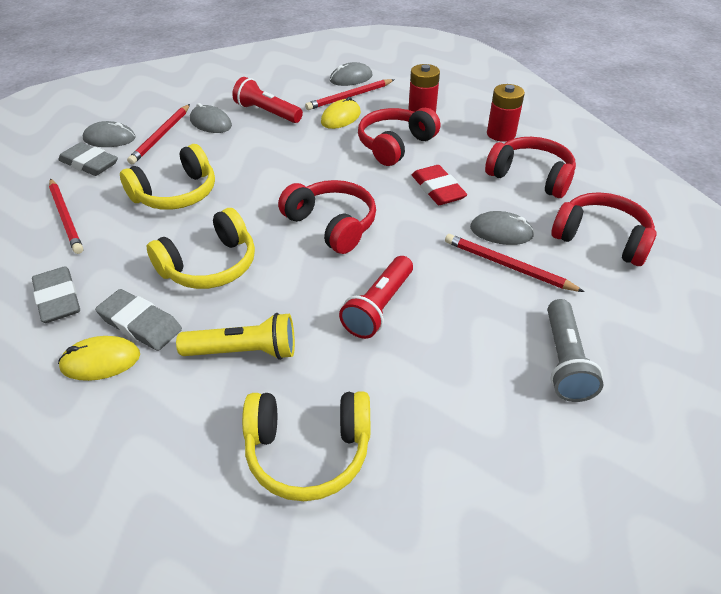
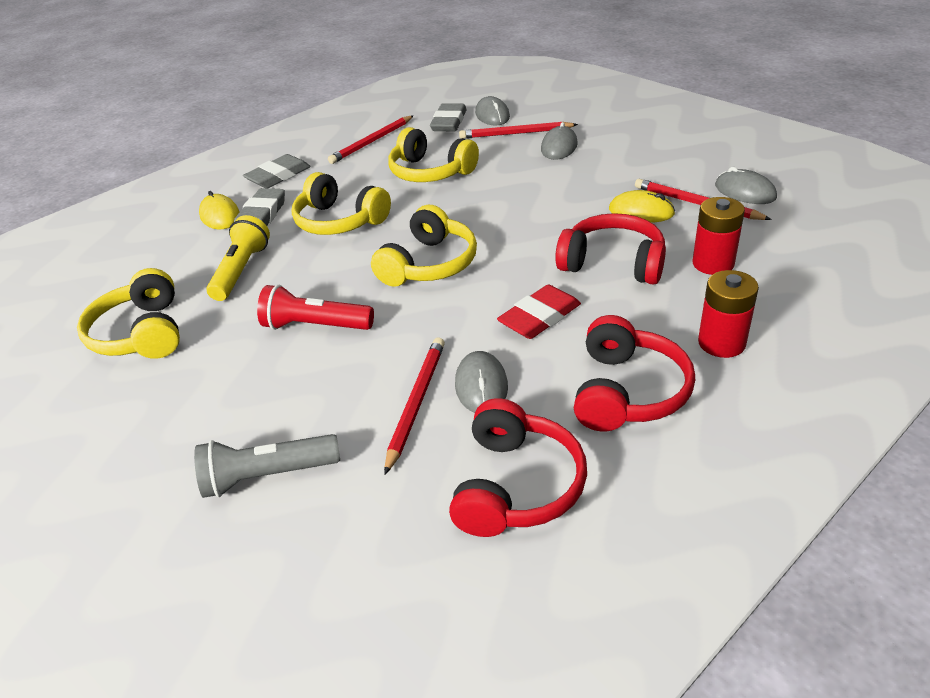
camera: 75 degrees right, 5 degrees down
yellow flashlight [176,313,295,360] -> yellow flashlight turned 150 degrees counterclockwise [207,215,270,301]
red flashlight [232,77,303,123] -> none
red headphones [278,180,376,254] -> yellow headphones [371,205,477,287]

